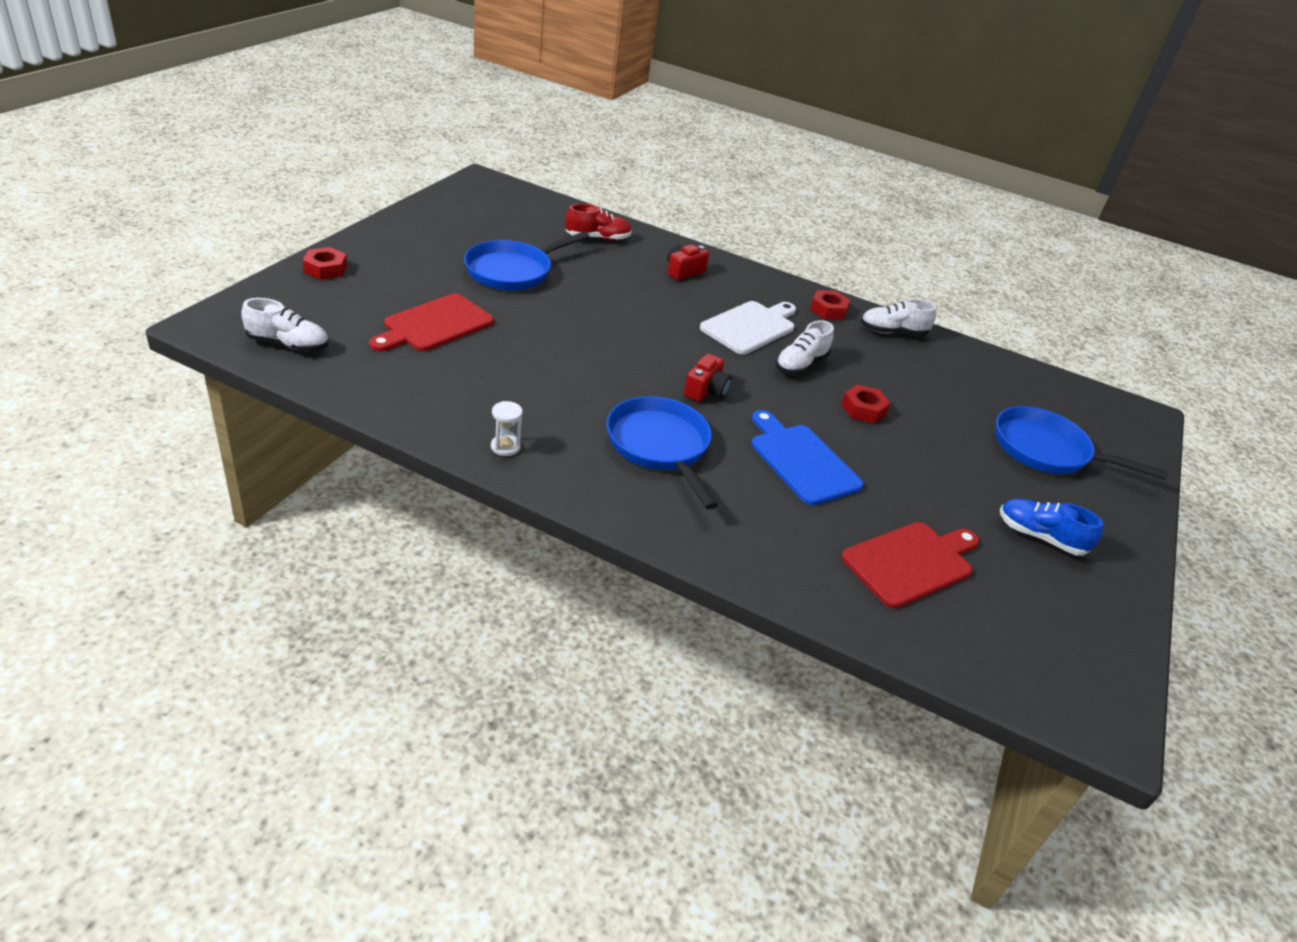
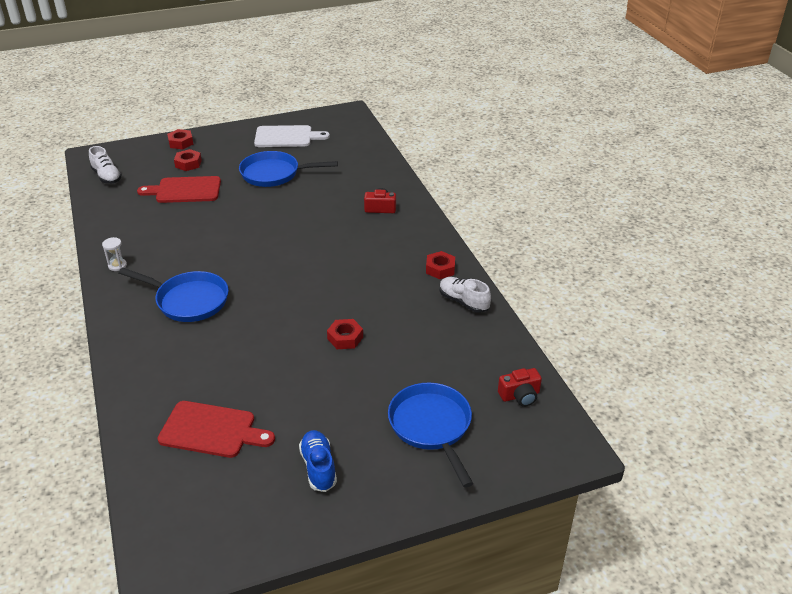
camera: 50 degrees right, 0 degrees up
red shoe [566,204,632,241] -> none
blue pan [606,396,718,510] -> blue pan turned 90 degrees clockwise [118,268,229,322]
red camera [684,354,731,402] -> red camera moved to [498,368,542,407]
white cutting board [700,301,796,354] -> white cutting board moved to [254,125,330,147]
blue cutting board [751,410,864,506] -> none
white shoe [776,320,834,375] -> none
none -> red nut [174,149,202,171]

